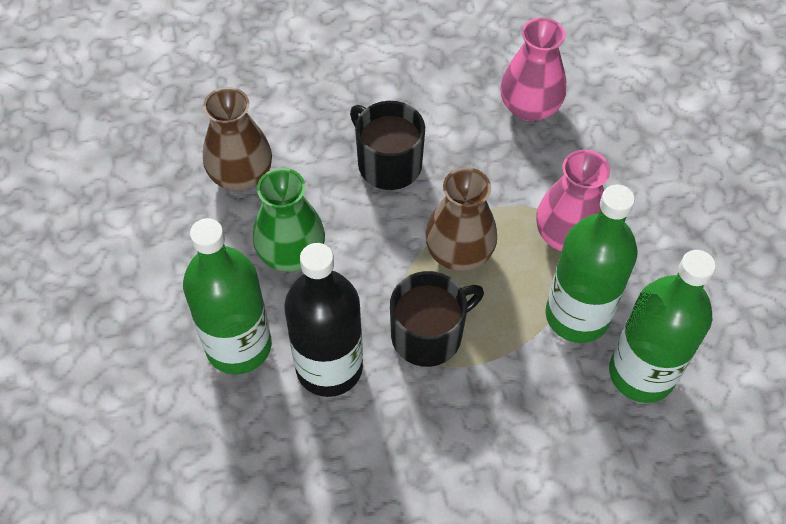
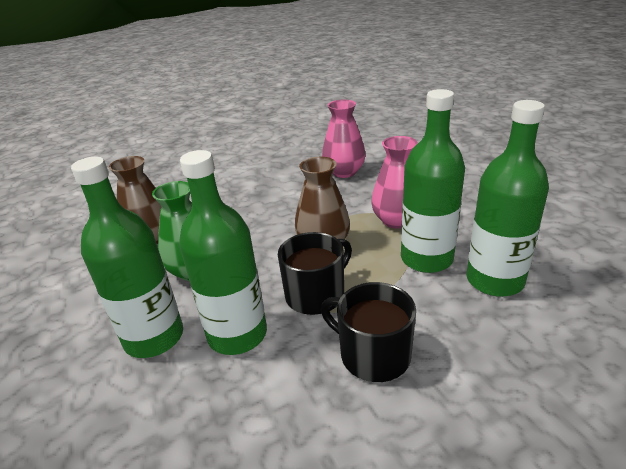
camera: 10 degrees left, 25 degrees down
black bottle [284,243,363,397] -> green bottle [179,150,267,355]
black mug [350,101,425,190] -> black mug moved to [321,282,416,382]

